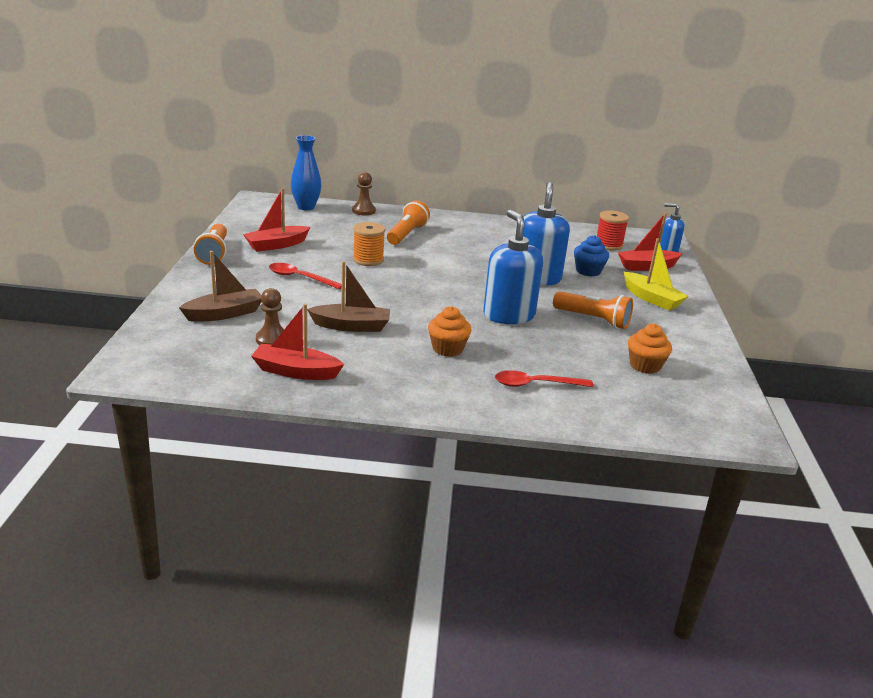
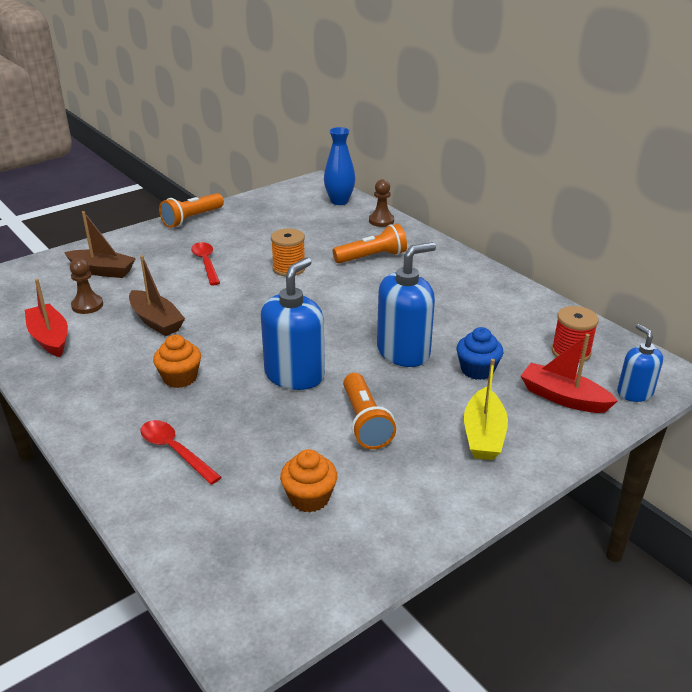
camera: 50 degrees right, 5 degrees up
red boat [243,188,310,252] -> none

